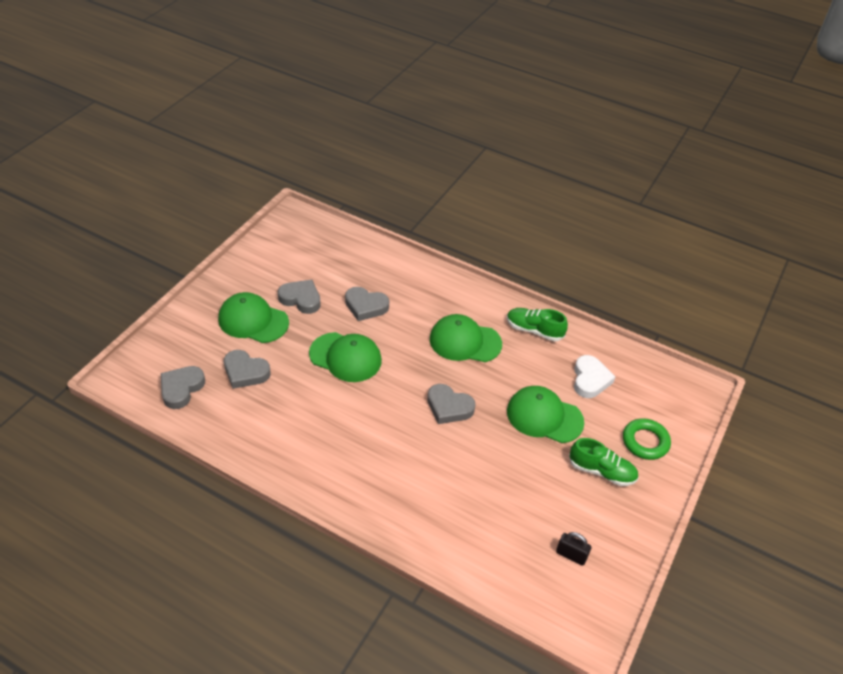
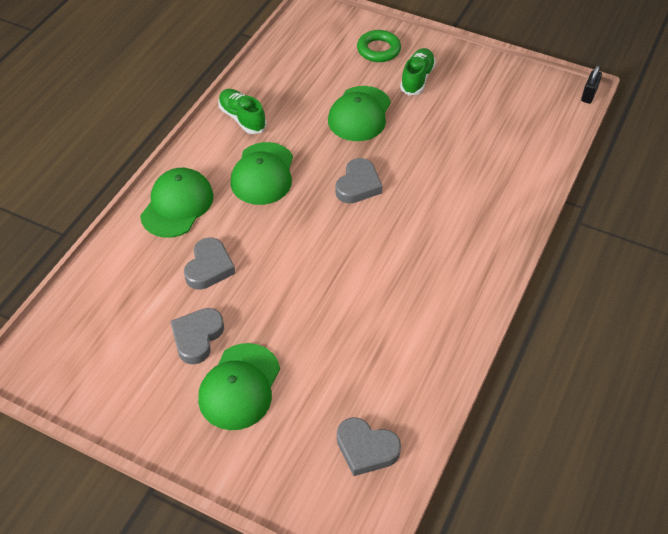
camera: 90 degrees left, 5 degrees up
grey heart [224,350,271,389] -> none
green cap [309,332,382,382] -> green cap moved to [140,168,214,238]
green shoe [507,308,568,341] -> green shoe turned 120 degrees clockwise [218,89,266,134]
black padlock [556,532,592,566] -> black padlock moved to [581,66,602,104]
white heart [574,355,615,398] -> none

